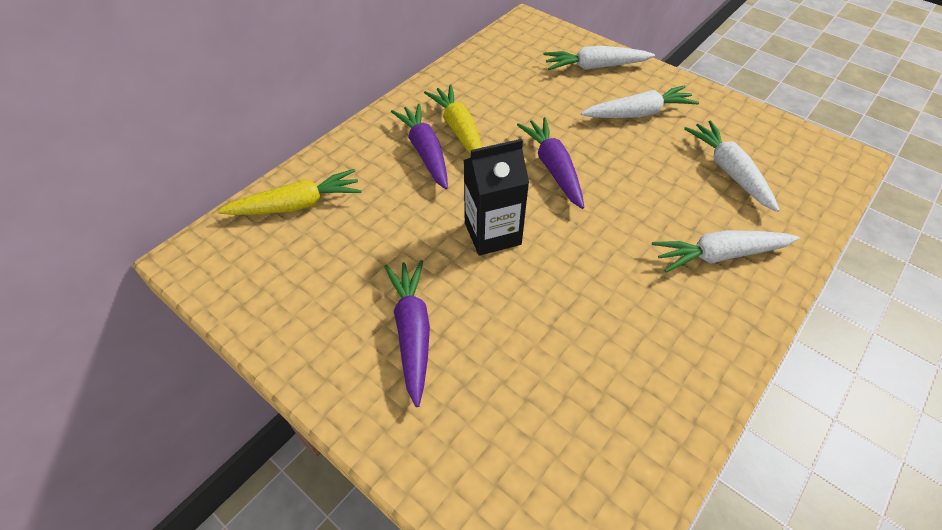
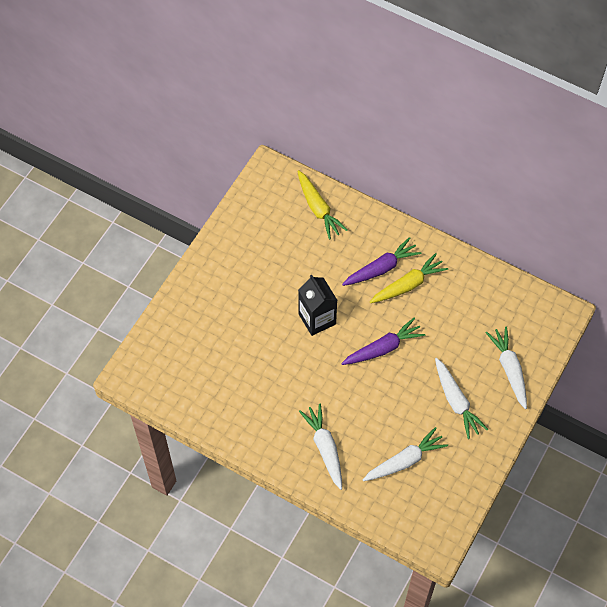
camera: 80 degrees right, 10 degrees up
purple carrot [384,260,430,407] -> none

